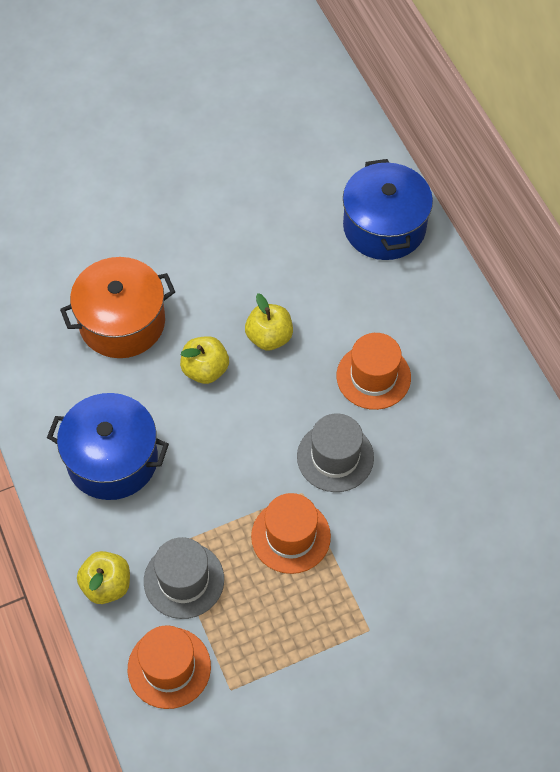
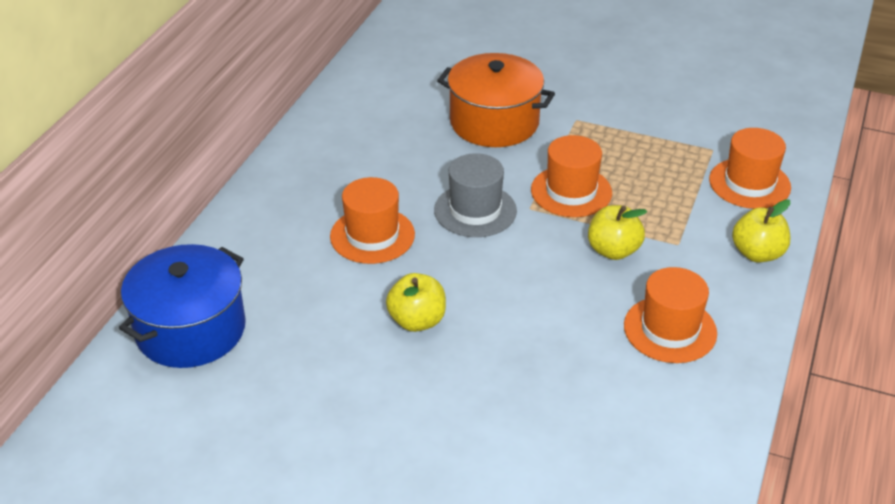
camera: 135 degrees left, 20 degrees down
blue pot [47,393,169,500] -> orange hat [624,267,717,363]
orange pot [60,257,175,358] -> orange pot moved to [437,53,555,147]
grey hat [144,537,224,619] -> none
yellow apple [180,336,229,384] -> yellow apple moved to [588,205,647,260]

